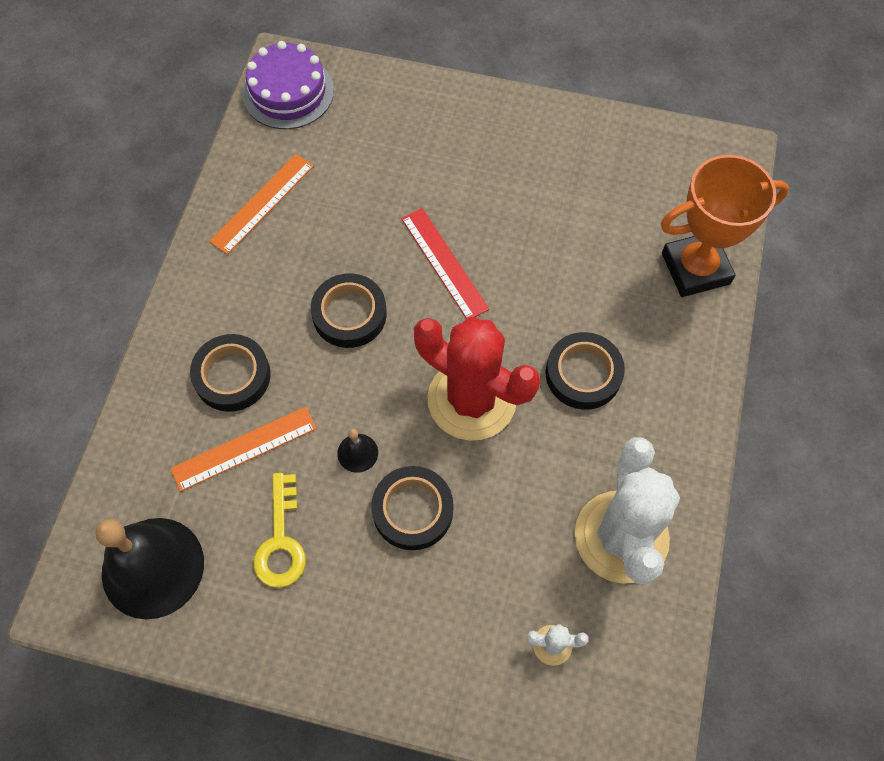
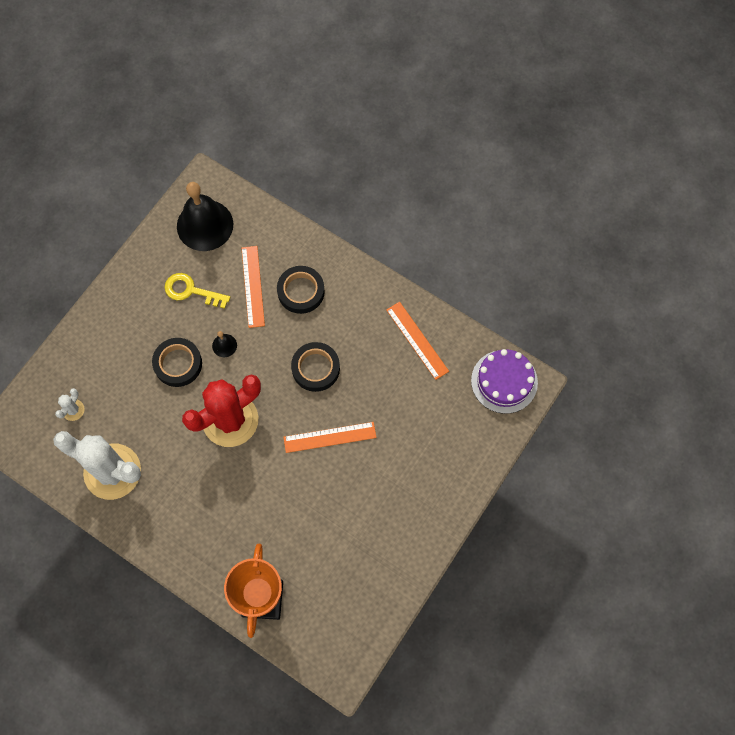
camera: 110 degrees right, 5 degrees up
red ruler [401,208,490,319] -> orange ruler [283,422,377,453]
black tape [545,332,625,410] -> none

